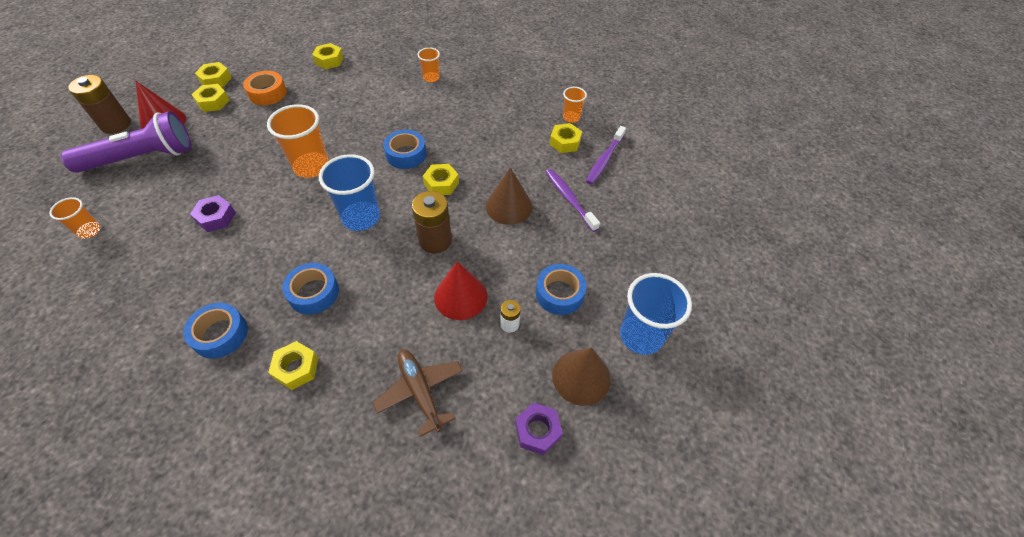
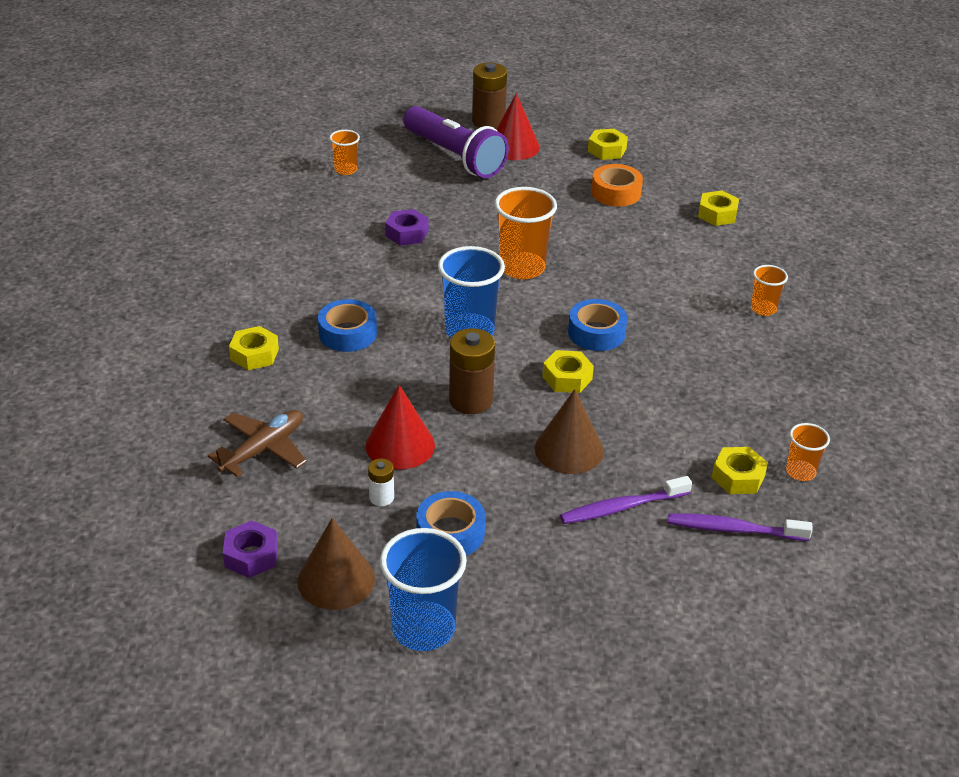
camera: 70 degrees right, 15 degrees down
blue tape [183,303,248,359] -> none
yellow nut [191,84,230,112] -> none
purple toothbrush [546,169,600,232] -> purple toothbrush turned 150 degrees counterclockwise [560,476,692,524]

